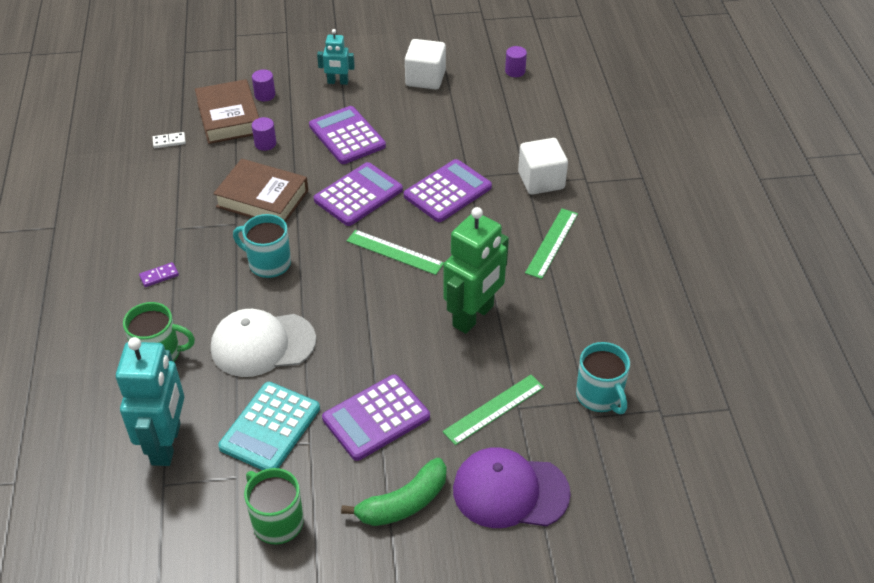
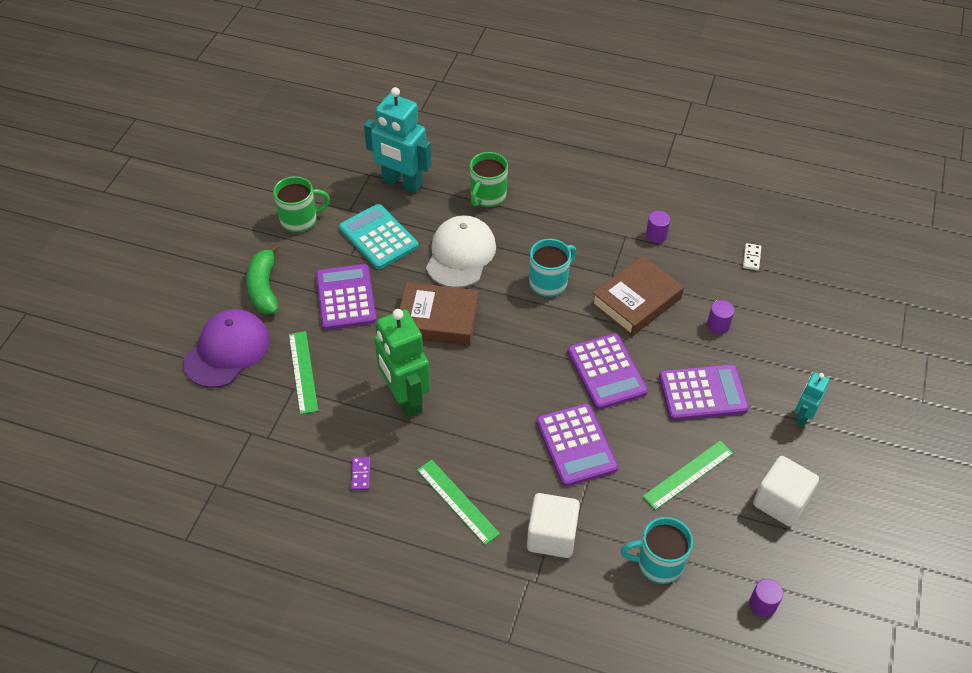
camera: 115 degrees right, 5 degrees up
purple domino [139,262,179,287] -> purple domino moved to [351,457,370,491]
brown book [195,79,259,144] -> brown book moved to [399,282,479,346]
purple cylinder [252,69,275,101] -> purple cylinder moved to [646,211,670,243]
green ruler [347,230,444,275] -> green ruler moved to [642,441,733,510]
turquoise mug [576,342,630,414] -> turquoise mug moved to [621,517,693,584]

